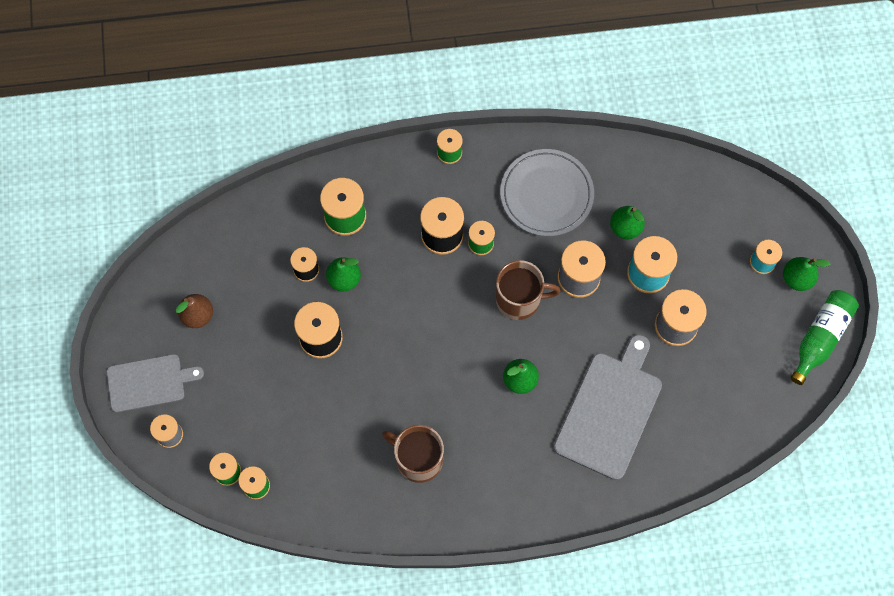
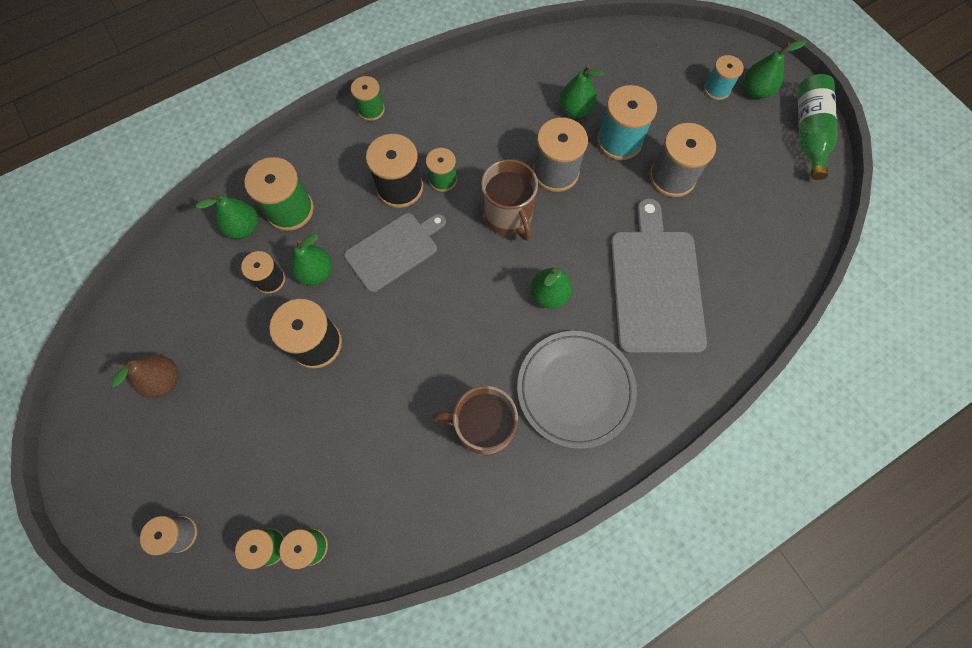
camera: 25 degrees left, 0 degrees up
grey cutting board [106,354,204,412] -> grey cutting board moved to [344,213,446,293]
brown mug [496,260,561,320] -> brown mug turned 90 degrees clockwise [481,159,538,241]
grey plate [500,149,594,236] -> grey plate moved to [517,331,637,449]
none -> green pear [196,194,258,239]

